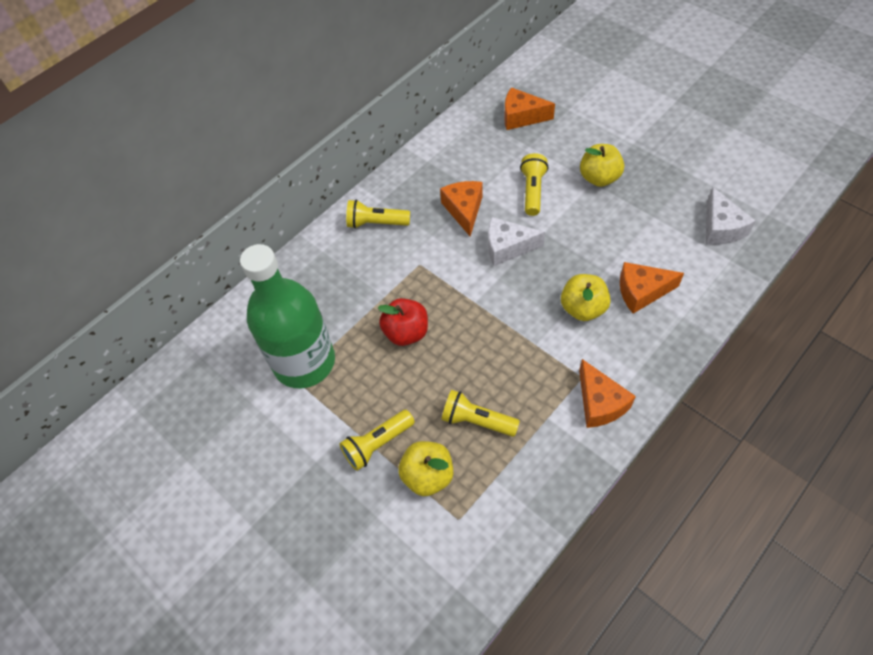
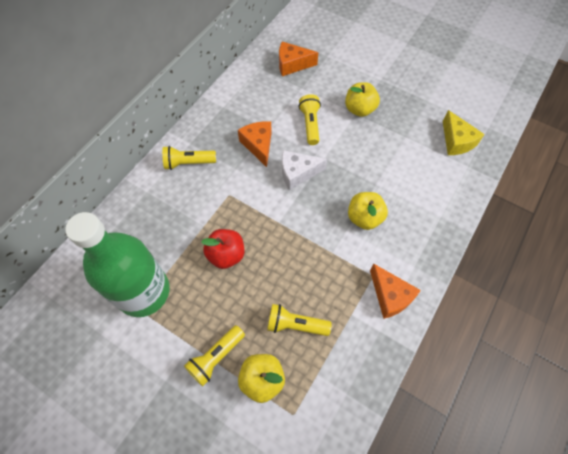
camera: 15 degrees left, 5 degrees up
orange cheese [620,262,684,314] -> none
white cheese [706,187,756,245] -> yellow cheese [443,110,485,155]

